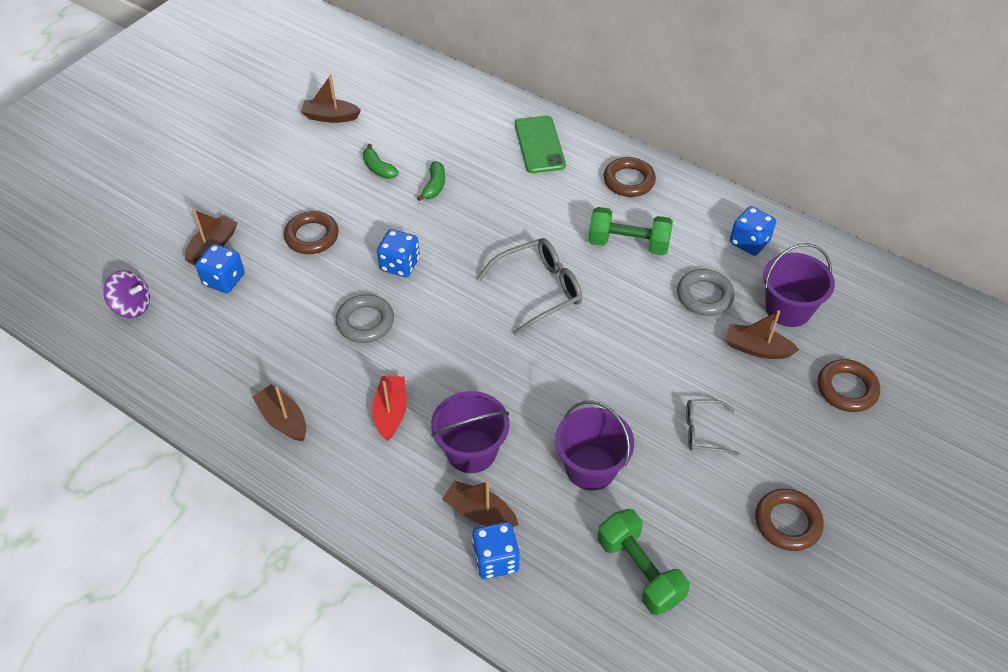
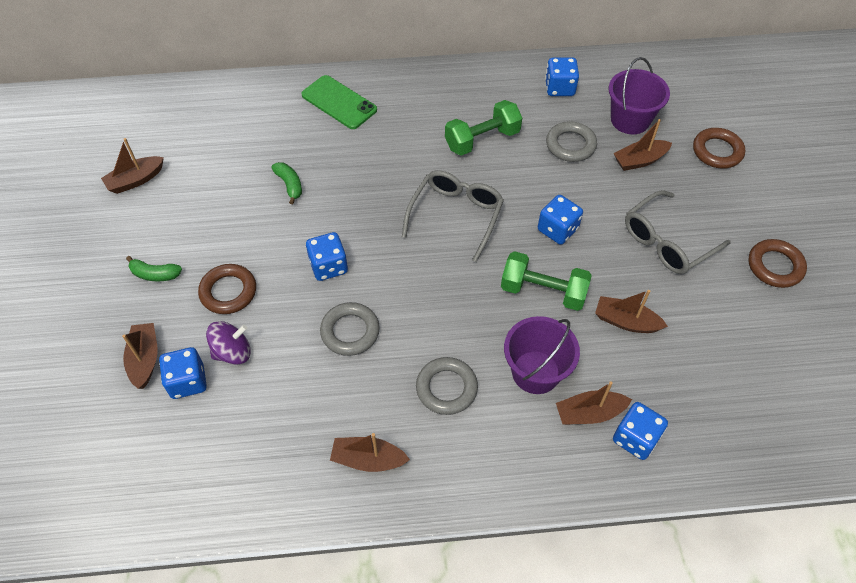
camera: 40 degrees left, 5 degrees up
purple spinning top [103,270,150,318] -> purple spinning top moved to [206,321,251,364]
green banana [363,144,399,179] -> green banana moved to [126,256,182,281]
red boat [372,376,407,441] -> grey ring [416,357,478,415]
purple bucket [555,400,634,490] -> brown boat [595,290,668,333]
green dumbbell [598,509,690,615] -> green dumbbell moved to [501,251,592,311]
brown ring [604,157,656,197] -> none
grey glasses [686,399,739,456] -> grey glasses [625,190,731,274], size x1.70
none -> blue dice [538,195,583,245]

